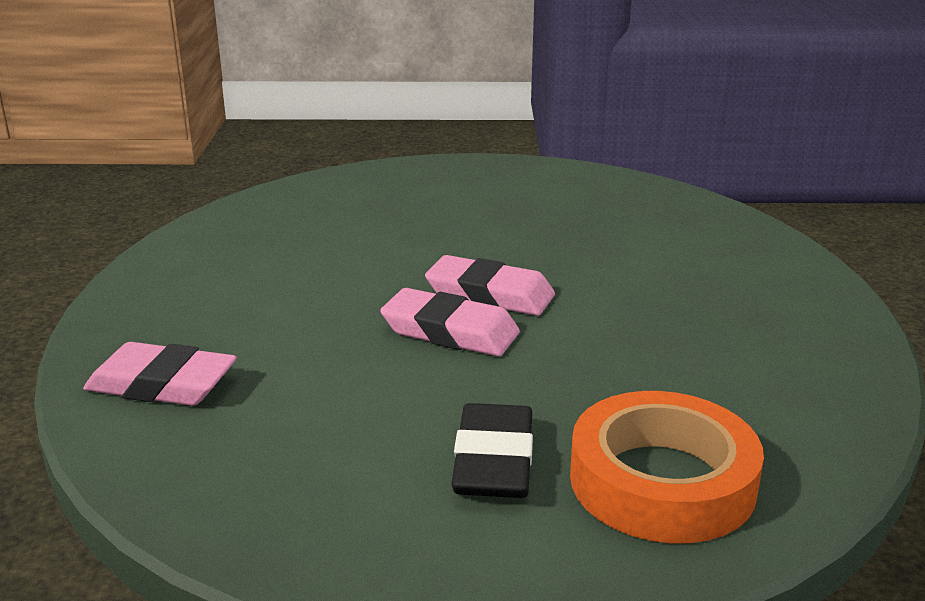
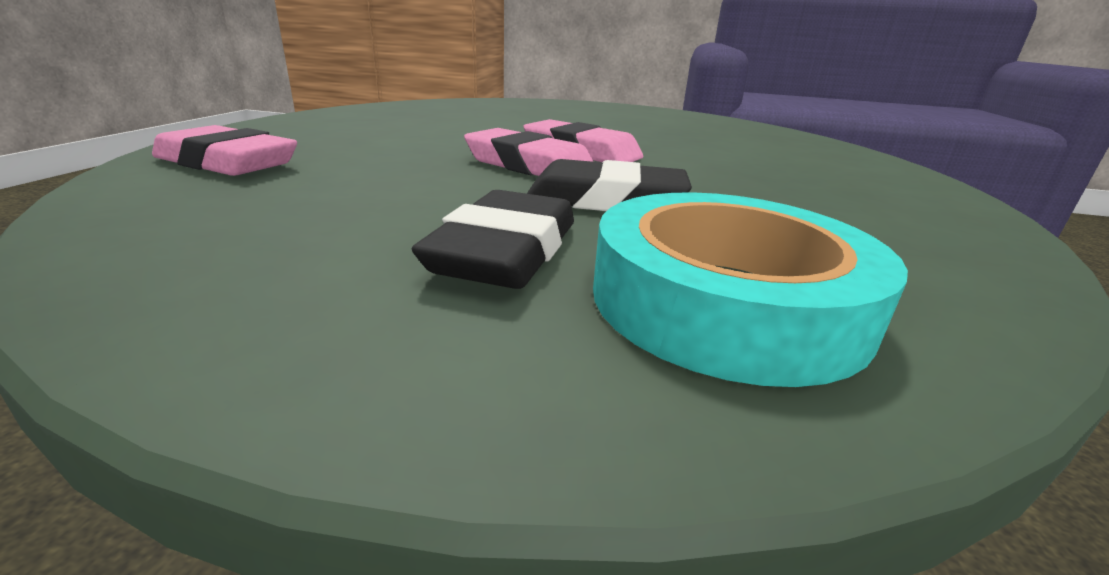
camera: 10 degrees right, 0 degrees up
orange tape [570,391,764,543] -> turquoise tape [593,192,908,387]
none -> black eraser [527,159,692,211]

